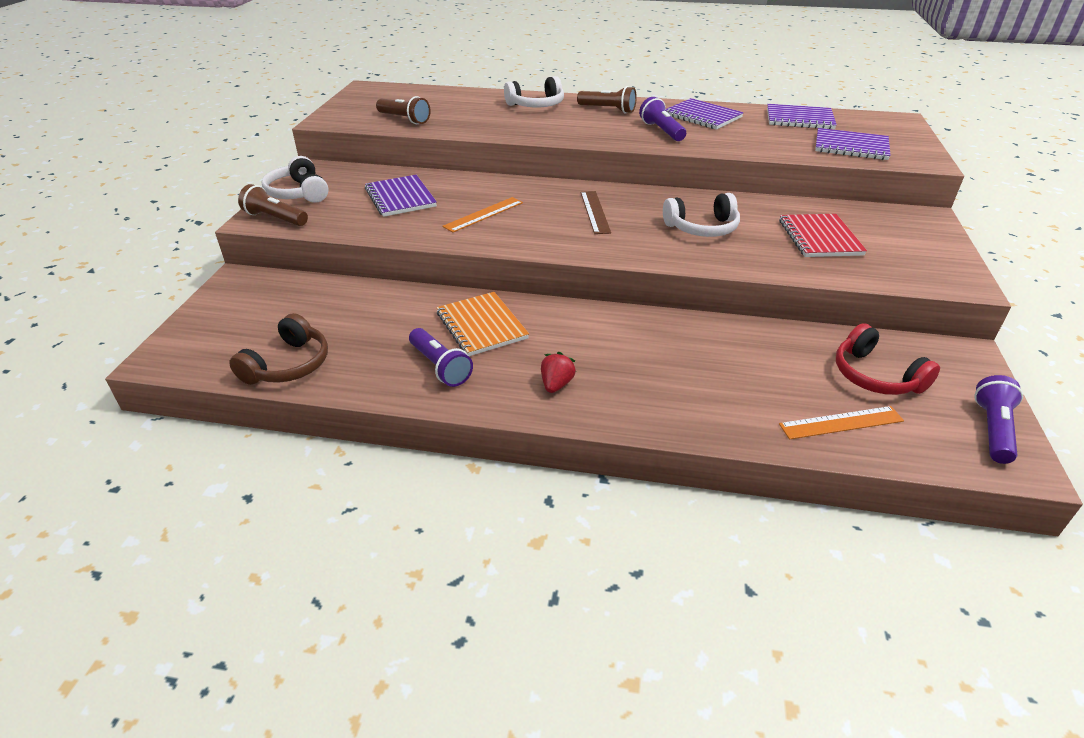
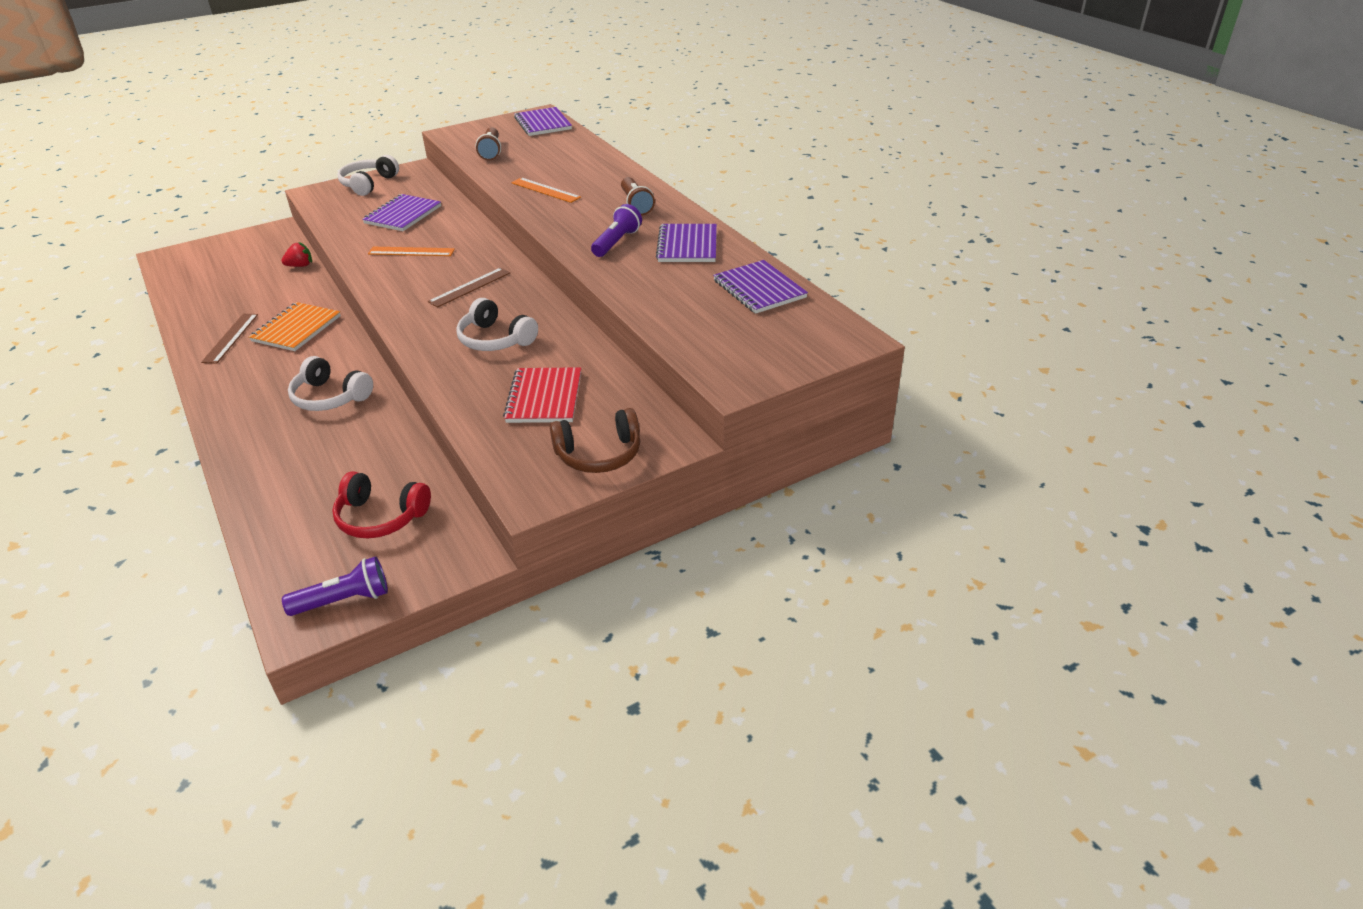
camera: 50 degrees right, 0 degrees up
brown headphones [229,313,328,385] -> brown headphones moved to [550,408,640,473]
brown flashlight [238,184,308,226] -> none
purple flashlight [409,328,473,387] -> brown ruler [201,314,258,364]
white headphones [504,76,564,107] -> white headphones moved to [288,356,373,411]
red strawberry [541,352,576,393] -> red strawberry moved to [281,242,312,267]
red notebook [779,214,867,257] -> red notebook turned 45 degrees counterclockwise [503,367,581,423]
orange ruler [779,406,904,439] -> orange ruler moved to [511,178,581,203]
purple notebook [815,128,891,160] -> purple notebook moved to [514,107,572,136]
red headphones [836,323,940,395] -> red headphones turned 90 degrees counterclockwise [332,471,431,538]

